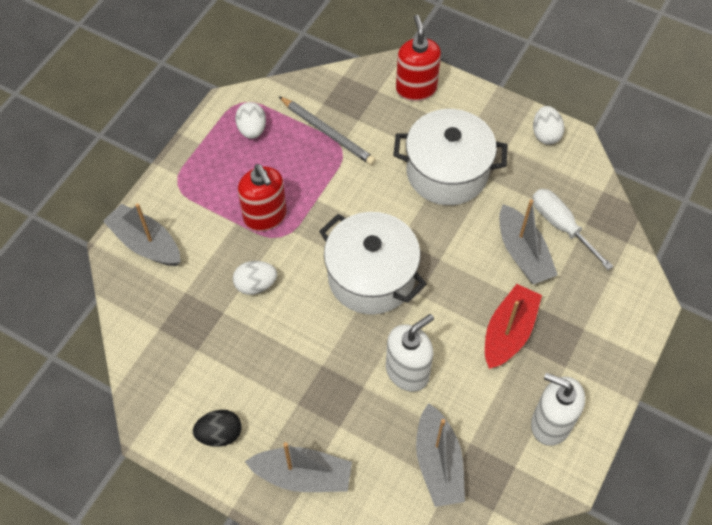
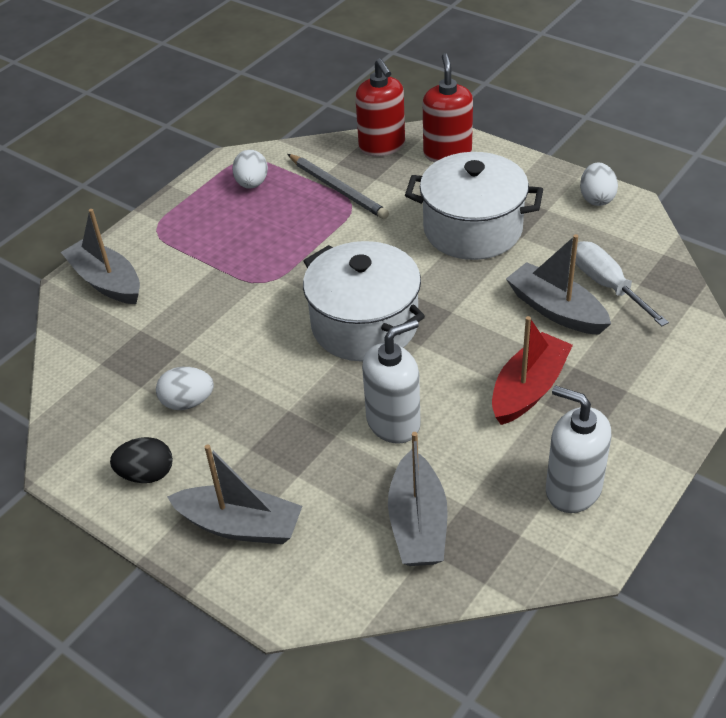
camera: 10 degrees right, 15 degrees down
white egg [233,261,277,295] -> white egg moved to [156,367,214,410]
red soap dispenser [238,164,287,232] -> red soap dispenser moved to [355,58,405,157]
grey boat [499,199,558,284] -> grey boat turned 150 degrees clockwise [506,234,611,335]

